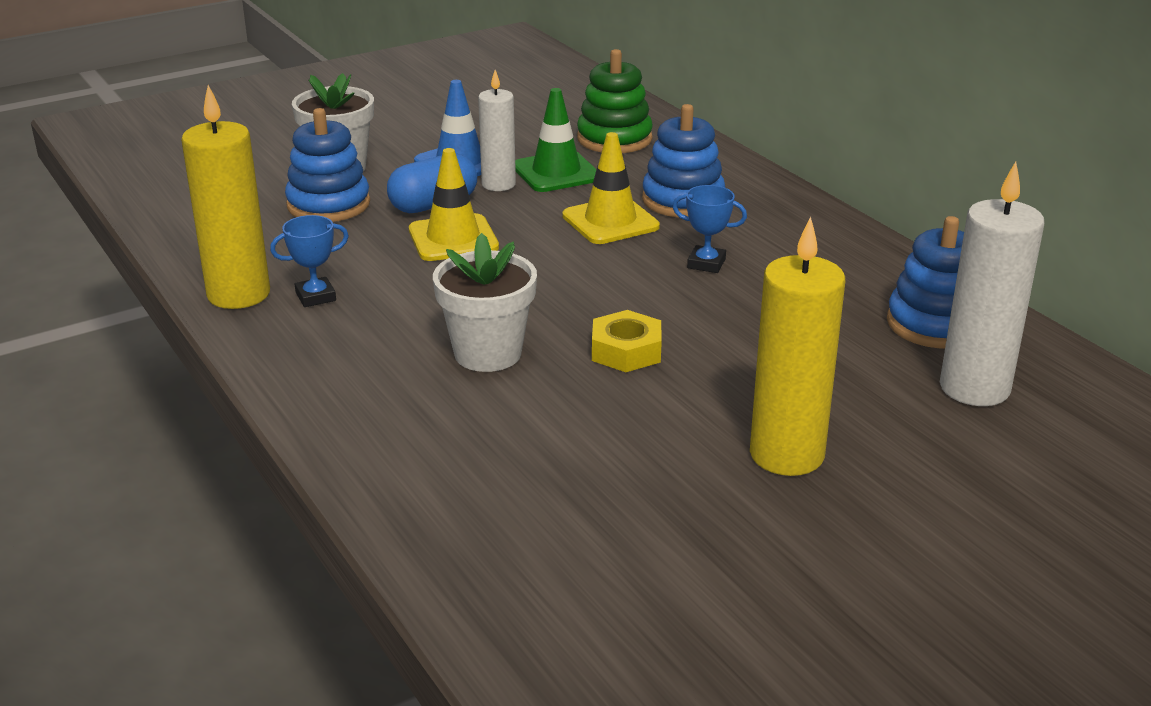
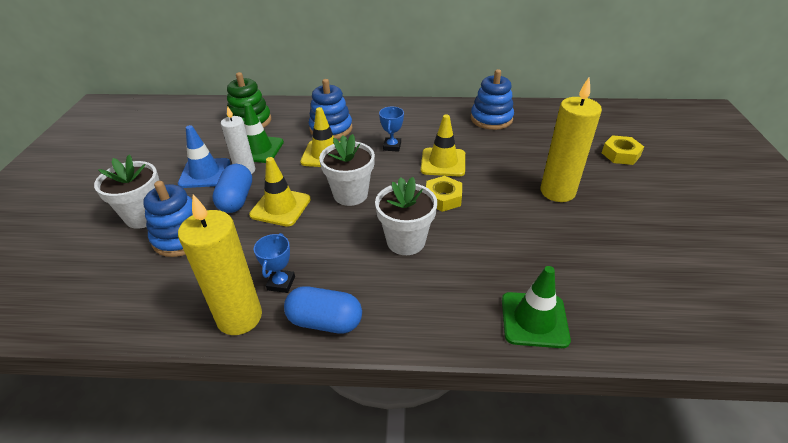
camera: 55 degrees left, 10 degrees up
blue trophy [672,185,747,273] -> blue trophy turned 45 degrees counterclockwise [379,107,404,152]
white candle [940,162,1044,406] -> none
none -> blue capsule [284,286,362,334]
none -> white flower pot [319,134,375,206]
none -> yellow traffic cone [421,114,465,177]
none -> green traffic cone [502,266,571,348]
none -> yellow nut [602,135,644,165]

